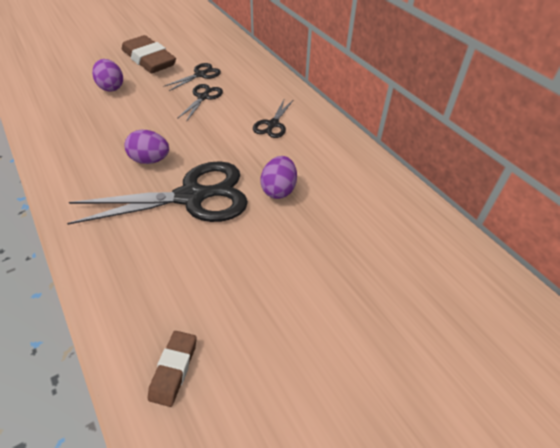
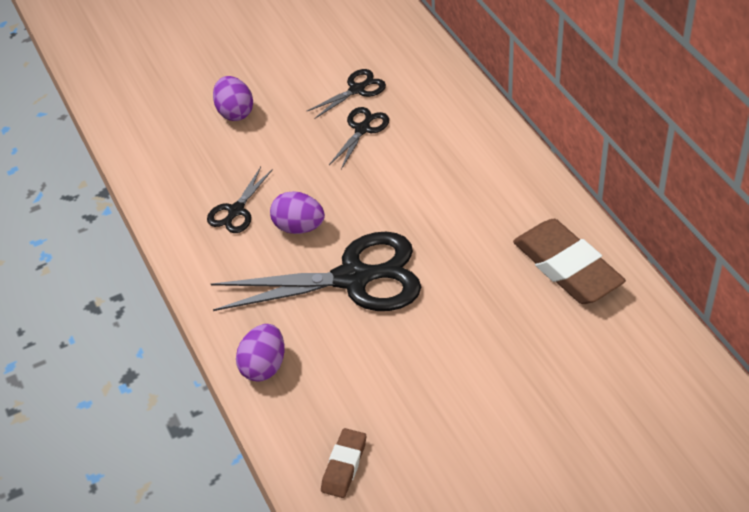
camera: 10 degrees right, 0 degrees up
brown eraser [122,35,176,73] -> brown eraser moved to [513,219,626,304]
black scissors [253,100,293,138] -> black scissors moved to [207,167,273,233]
purple egg [260,156,297,199] -> purple egg moved to [236,324,285,382]

